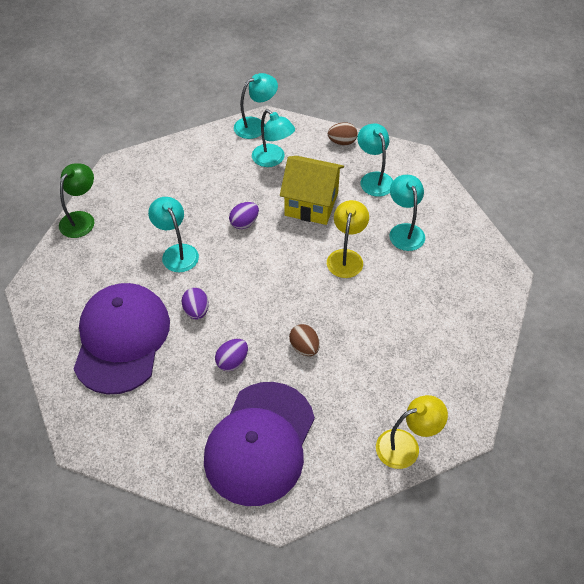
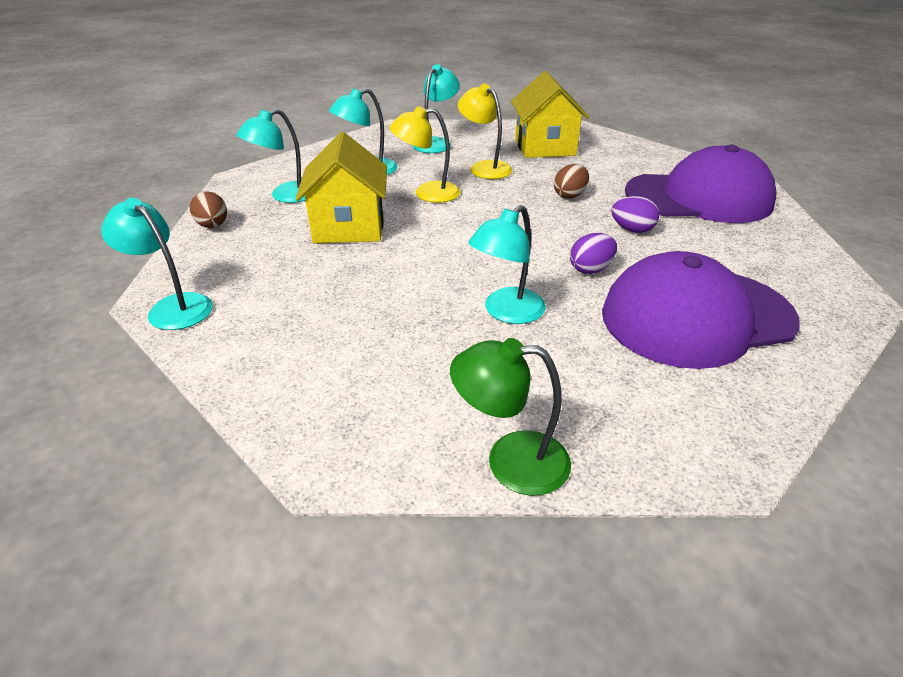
camera: 110 degrees left, 15 degrees down
purple egg [229,202,259,229] -> none
turquoise lamp [252,109,295,167] -> turquoise lamp moved to [412,64,460,153]
yellow lamp [376,395,448,469] -> yellow lamp moved to [458,84,512,179]
none -> yellow house [511,71,589,158]

